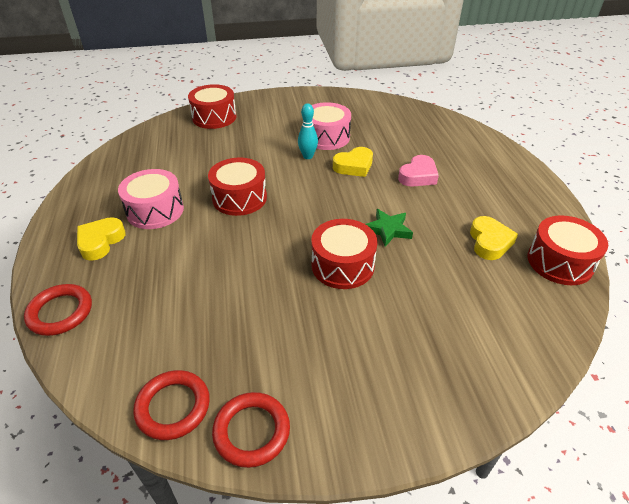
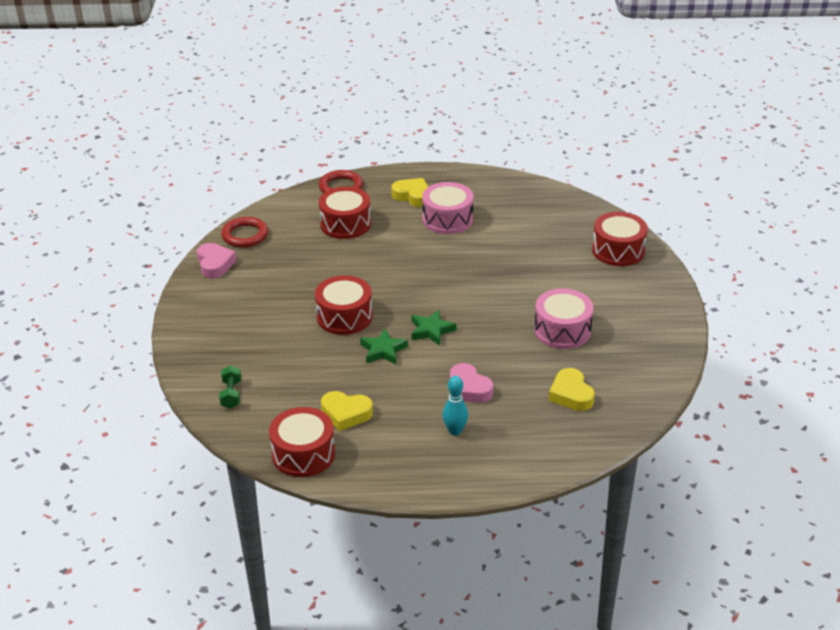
camera: 100 degrees right, 5 degrees down
red drum [208,158,267,216] -> red drum moved to [319,187,371,239]
red ring [212,392,290,468] -> pink heart [197,243,237,278]
turquoise bowling pin [298,103,318,159] -> turquoise bowling pin moved to [443,376,468,436]
yellow heart [333,147,373,177] -> yellow heart moved to [549,368,595,411]
none -> green dumbbell [219,365,241,409]
none -> green star [411,309,457,346]

